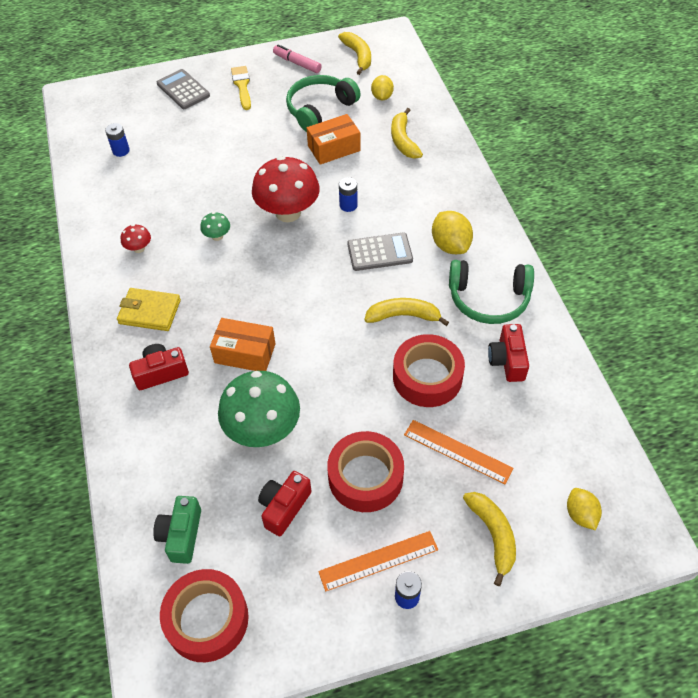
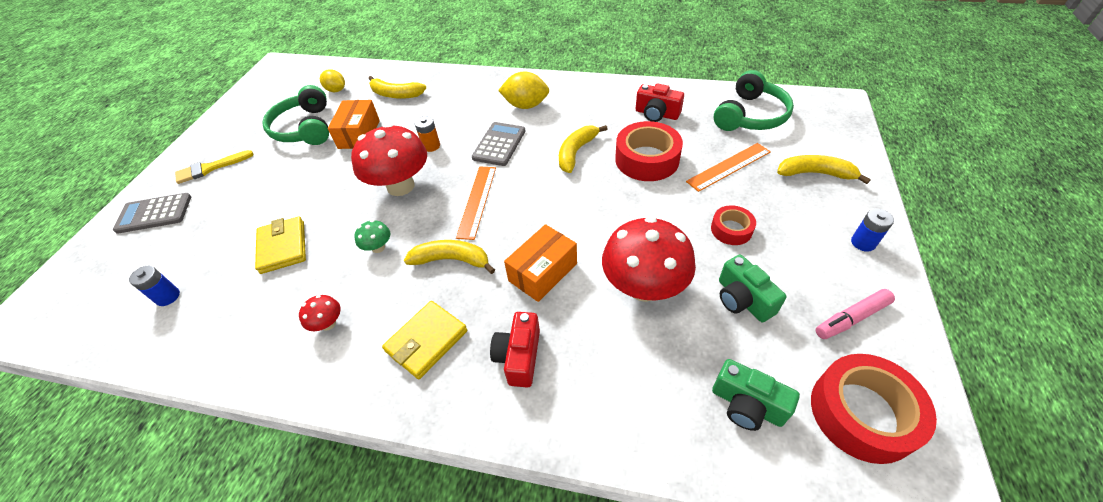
camera: 60 degrees left, 5 degrees down
green mushroom [218,371,300,447] -> red mushroom [602,217,696,302]
yellow brush [231,66,251,110] -> yellow brush turned 45 degrees counterclockwise [175,150,254,184]
red camera [258,471,312,536] -> green camera [719,255,787,322]
pink marker [273,44,322,73] -> pink marker moved to [815,289,895,339]
orange ruler [318,531,438,592] -> orange ruler moved to [456,167,496,240]
red tape [327,431,404,512] -> red tape [711,205,756,245], size x0.55
yellow banana [338,32,371,75] -> yellow banana moved to [404,240,495,274]
blue battery [339,177,358,212] -> orange battery [415,116,440,152]
green headphones [449,260,534,324] -> green headphones moved to [714,70,794,131]
yellow lemon [567,488,602,530] -> none
none -> yellow wallet [255,216,306,274]

